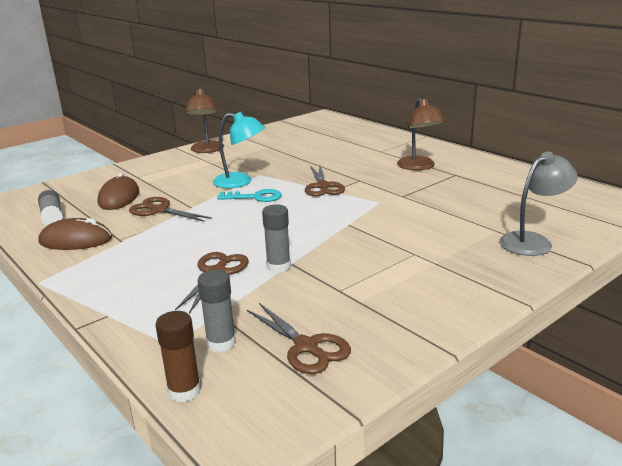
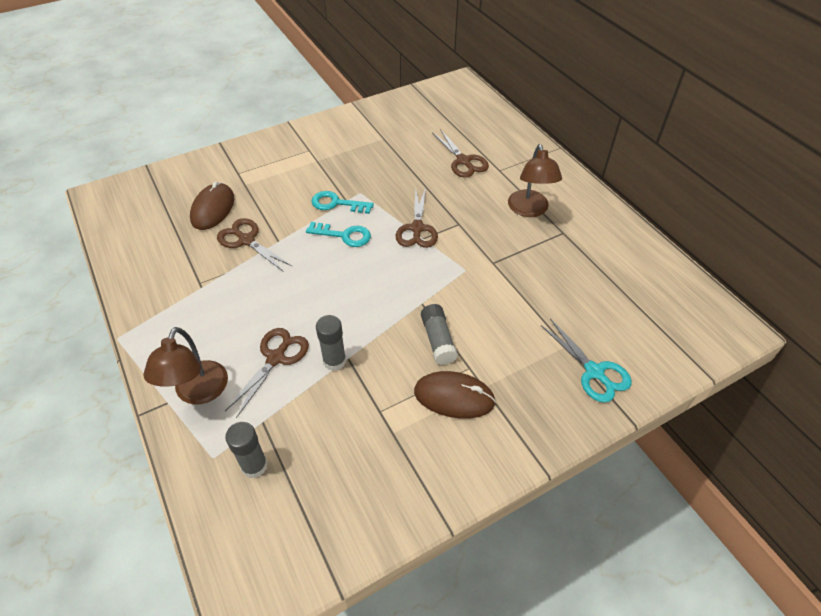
camera: 10 degrees right, 25 degrees up
grey glue stick [38,190,63,226] -> grey glue stick moved to [421,304,458,365]
brown mouse [38,218,112,250] -> brown mouse moved to [414,371,496,419]
brown glue stick [155,311,201,402] -> none
brown lamp [185,88,224,153] -> brown lamp moved to [143,327,228,405]
turquoise lamp [213,112,265,188] -> turquoise key [312,191,374,214]
brown scissors [247,303,351,374] -> brown scissors moved to [433,129,489,178]
grey lamp [499,152,578,256] -> turquoise scissors [541,319,632,403]

